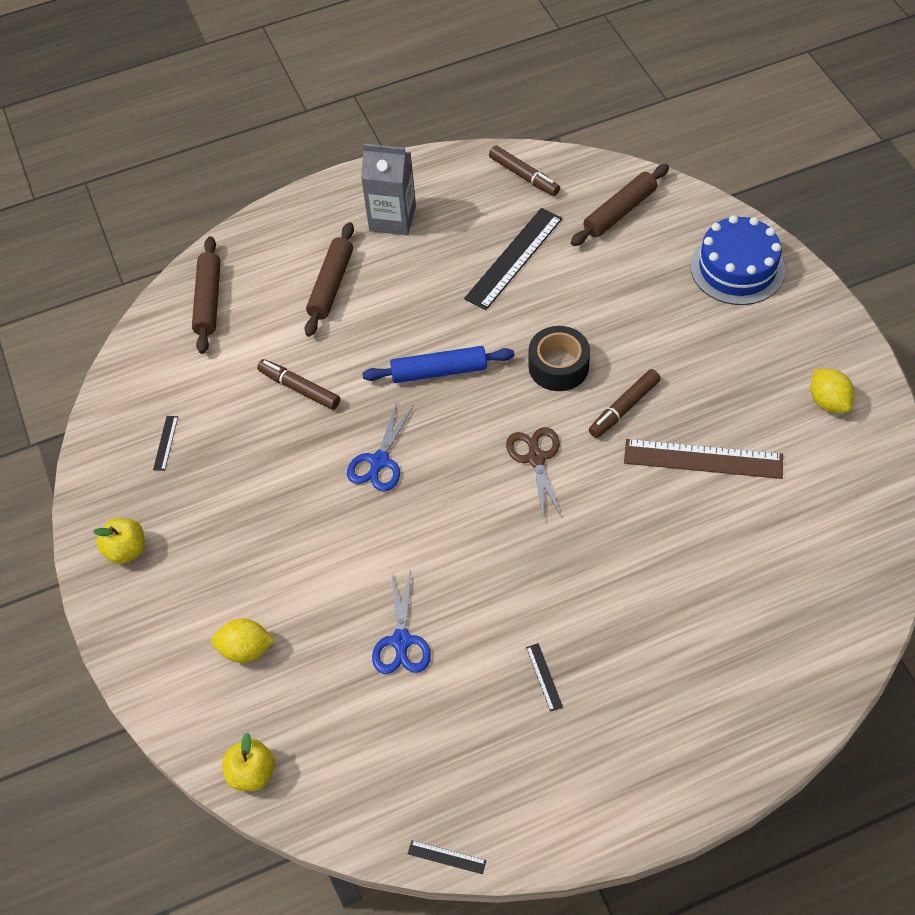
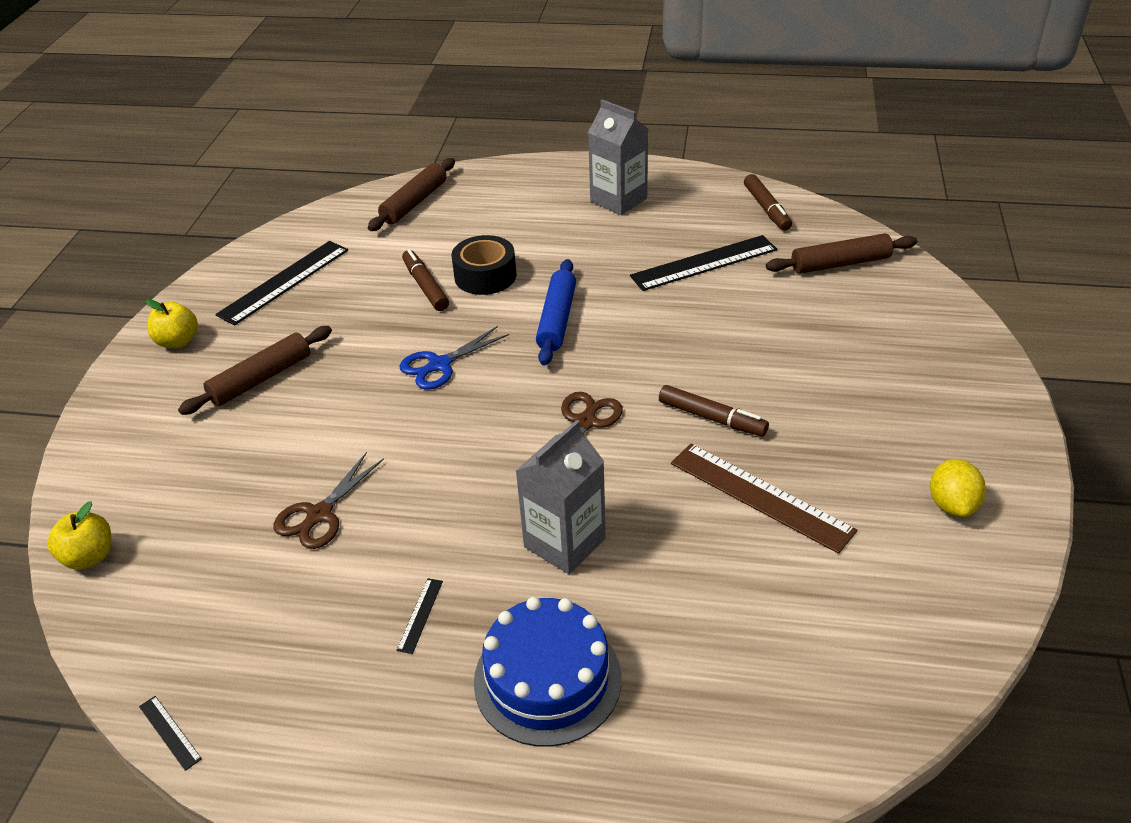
camera: 30 degrees right, 15 degrees down
black ruler [153,416,178,471] -> black ruler [215,241,348,325], size x2.36
yellow lemon [212,619,275,663] -> none
brown rolling pin [305,222,354,337] -> brown rolling pin moved to [178,326,332,415]
blue rolling pin [362,346,515,383] -> blue rolling pin turned 75 degrees clockwise [536,259,576,366]
blue scissors [372,570,431,674] -> brown scissors [274,452,384,549]
black tape [528,326,590,391] -> black tape moved to [451,235,517,295]
brown marker [589,369,661,438] -> brown marker turned 135 degrees counterclockwise [659,385,769,436]
blue cake [690,215,785,305] -> blue cake moved to [474,597,622,747]
none -> grey carton [516,420,606,574]

